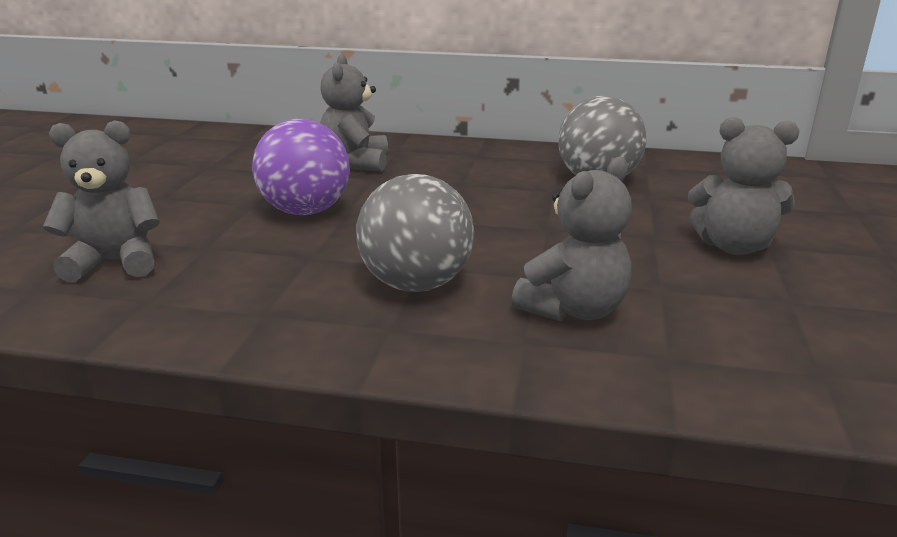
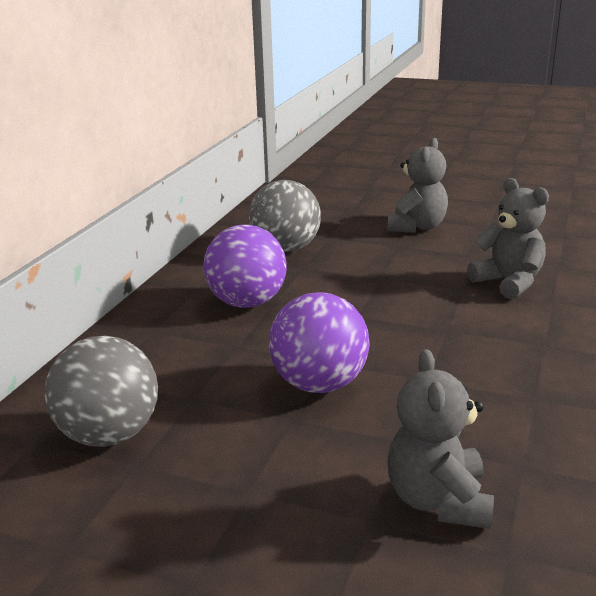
camera: 80 degrees left, 0 degrees up
grey teddy bear [320,54,388,171] -> none
grey ball [356,174,474,292] -> grey ball moved to [44,336,158,447]
none -> purple ball [203,225,287,308]

